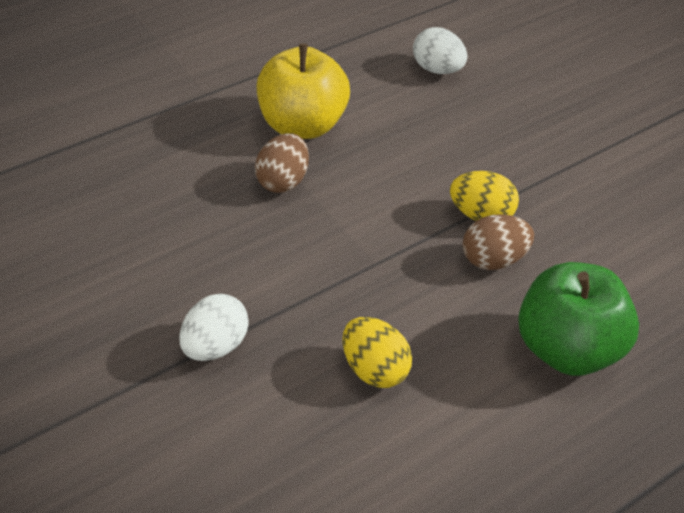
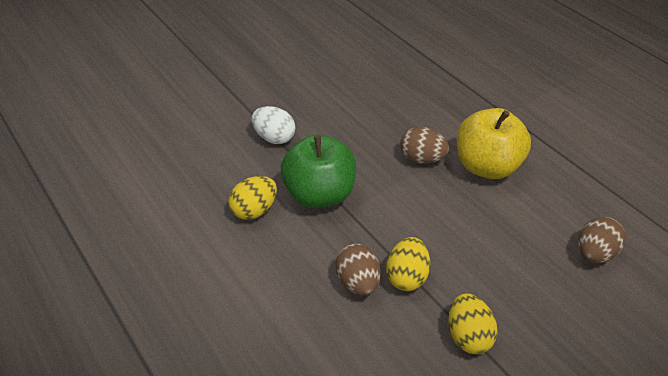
camera: 90 degrees right, 0 degrees up
white egg [413,27,467,74] -> brown egg [578,217,626,263]
green apple [518,262,639,376] -> green apple moved to [281,135,356,208]
none -> yellow egg [448,293,498,354]

